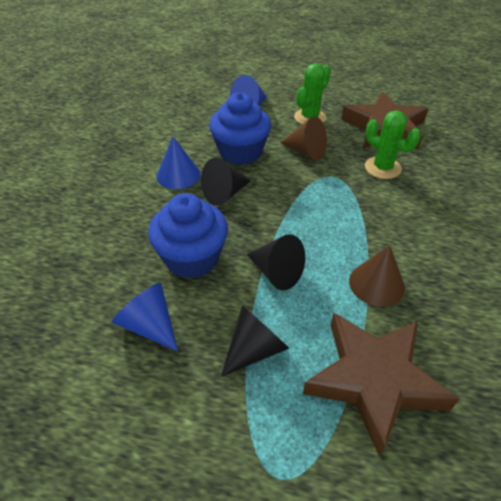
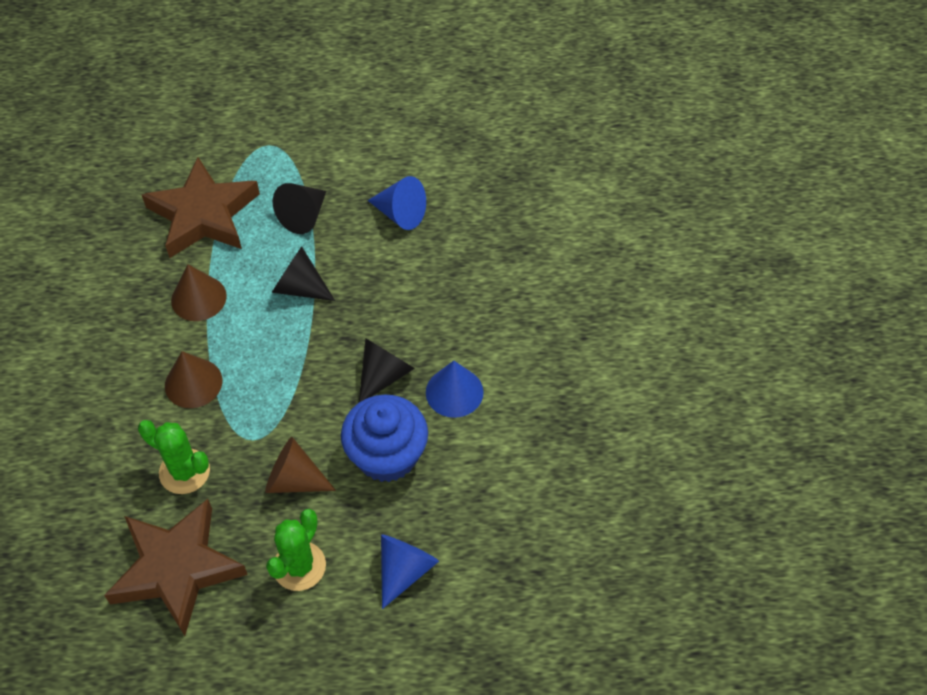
camera: 165 degrees right, 10 degrees up
blue cupcake [148,193,228,279] -> none
none -> brown cone [165,351,222,408]

